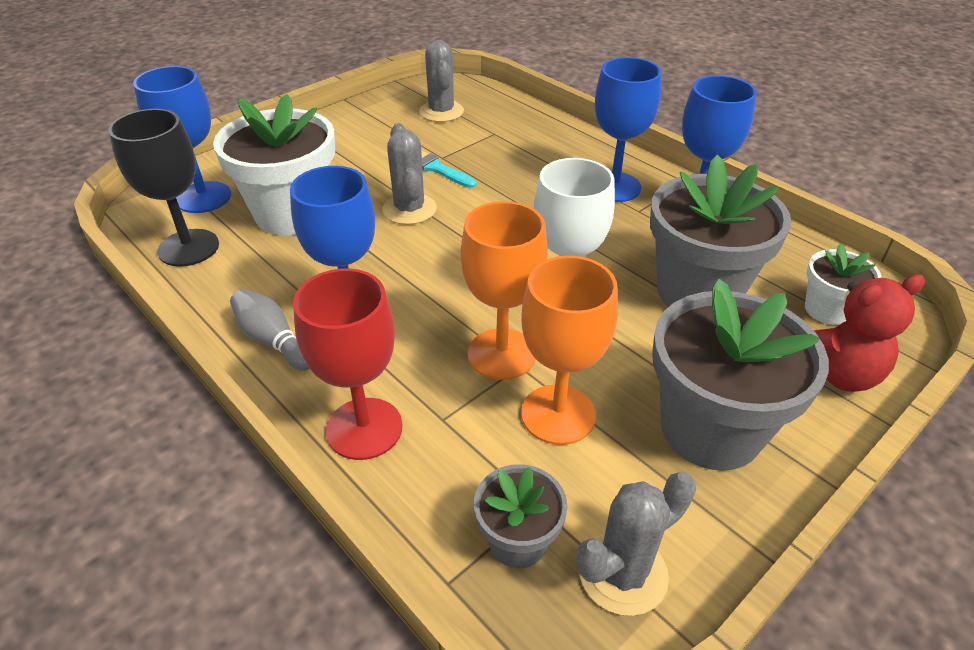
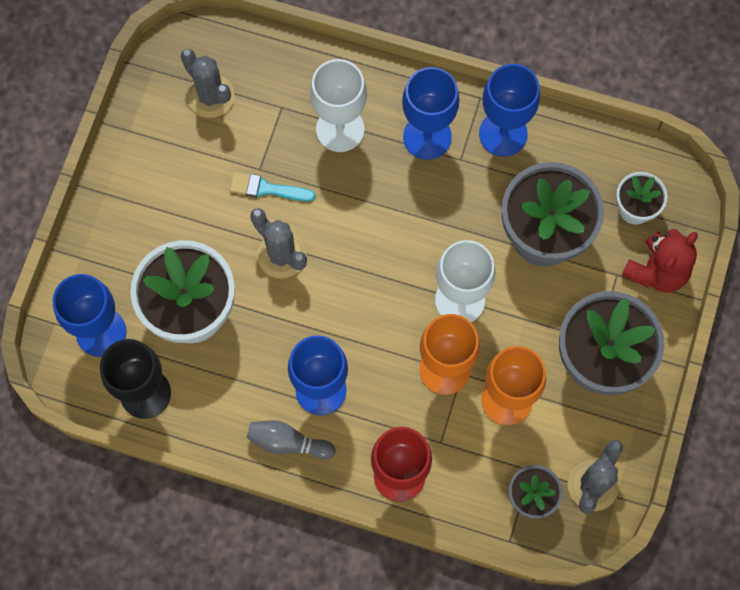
camera: 30 degrees left, 30 degrees up
none -> white goblet [310,59,367,152]

